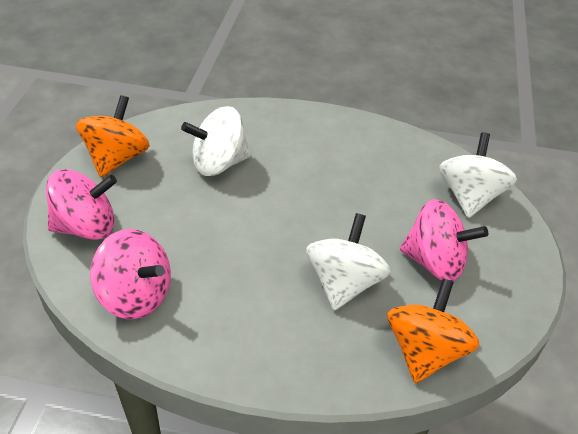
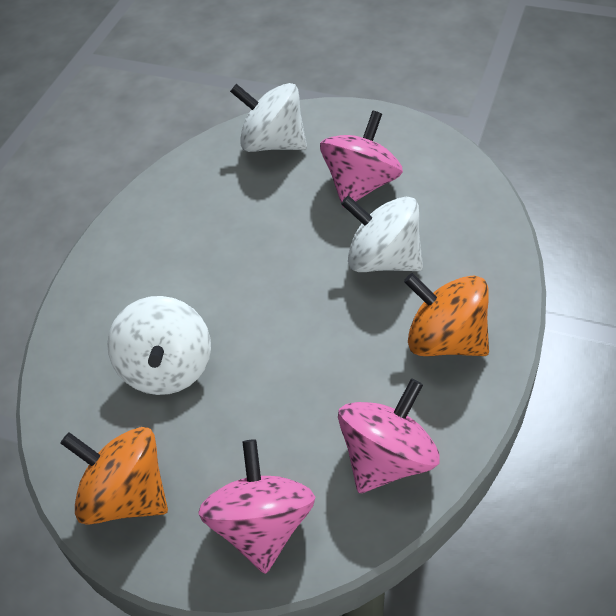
camera: 75 degrees left, 5 degrees up
orange spinning top [387,278,479,383] -> orange spinning top moved to [404,273,489,356]

